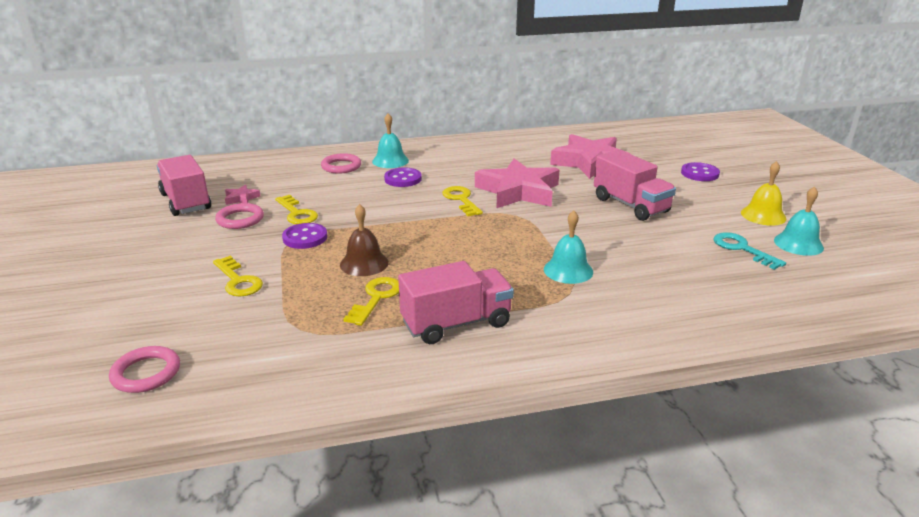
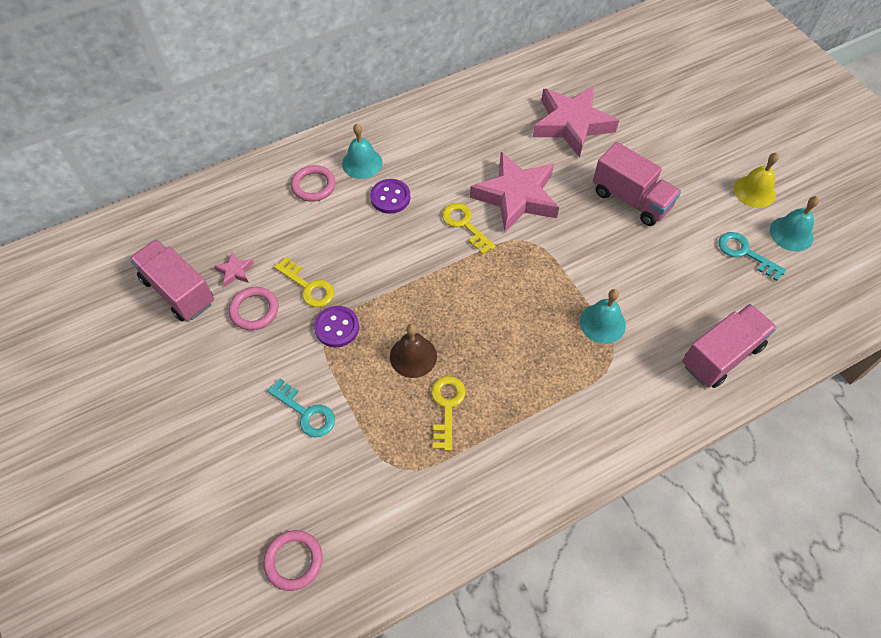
camera: 15 degrees left, 30 degrees up
yellow key [213,256,263,296] -> turquoise key [267,378,335,437]
pink truck [398,261,514,344] -> pink truck moved to [682,304,777,388]
purple button [681,162,720,181] -> none

